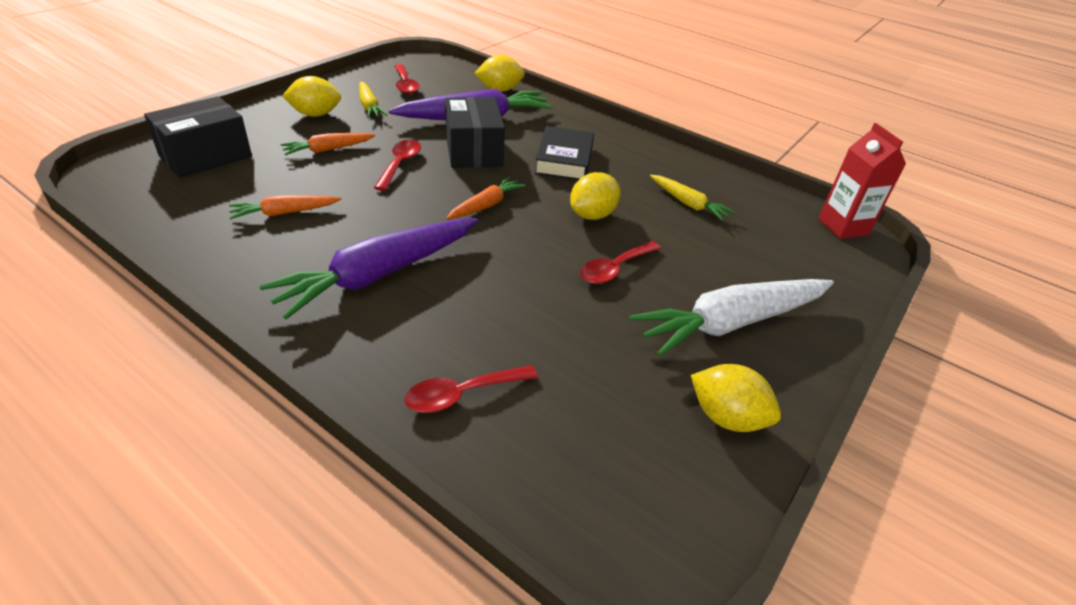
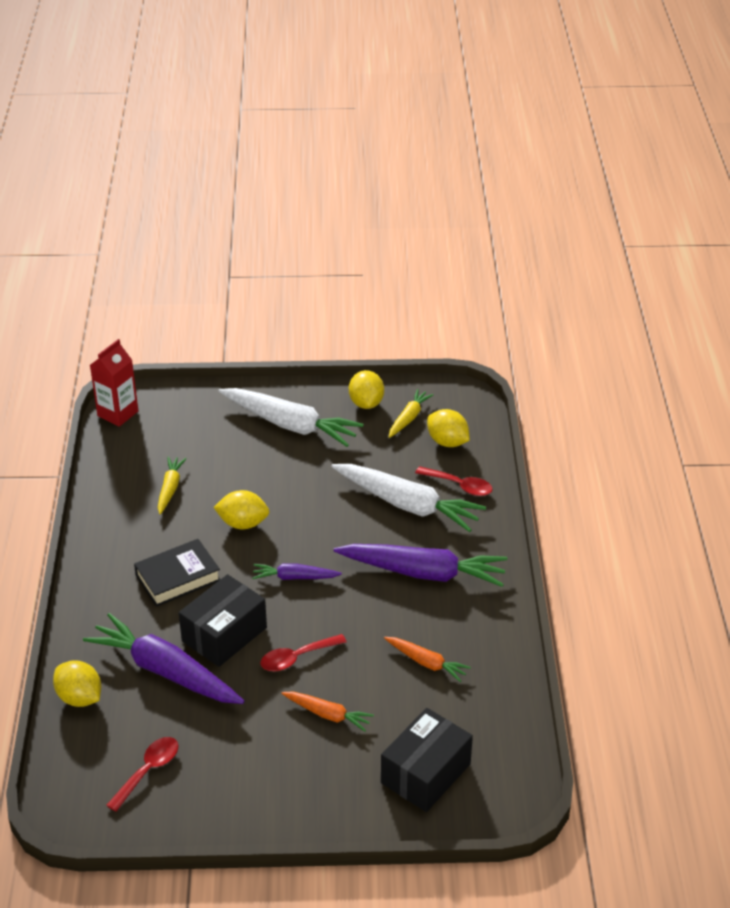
camera: 125 degrees left, 0 degrees up
black box [144,96,252,178] -> black box turned 60 degrees counterclockwise [381,708,473,812]
yellow lemon [282,76,341,117] -> yellow lemon moved to [427,409,470,447]
yellow carrot [359,81,387,118] -> yellow carrot moved to [389,389,433,438]
orange carrot [446,177,526,220] -> purple carrot [252,563,342,580]
red spoon [580,241,661,284] -> none
none -> white carrot [331,464,486,532]

